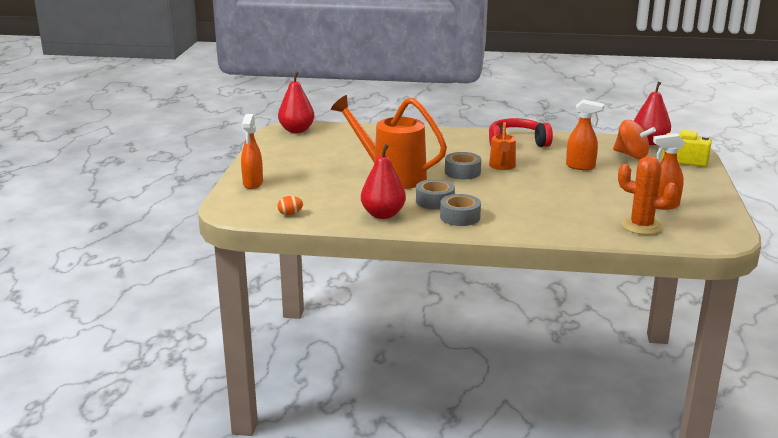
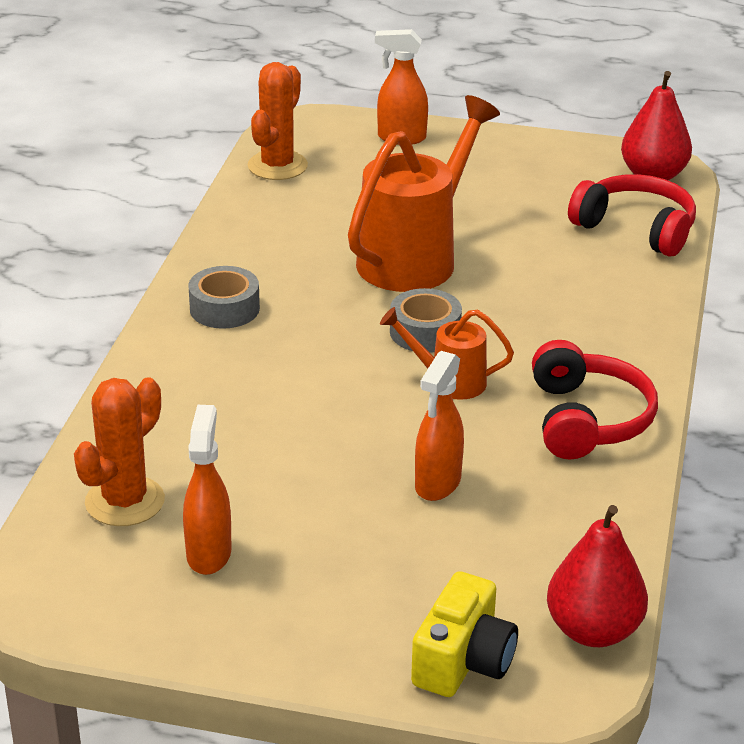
camera: 95 degrees right, 10 degrees up
orange egg [277,196,303,215] -> orange cactus [248,62,308,180]
red pear [361,144,406,219] -> none
grey tape [416,179,455,210] -> none
orange spinning top [613,120,656,159] -> none
none -> red headphones [568,174,696,257]

